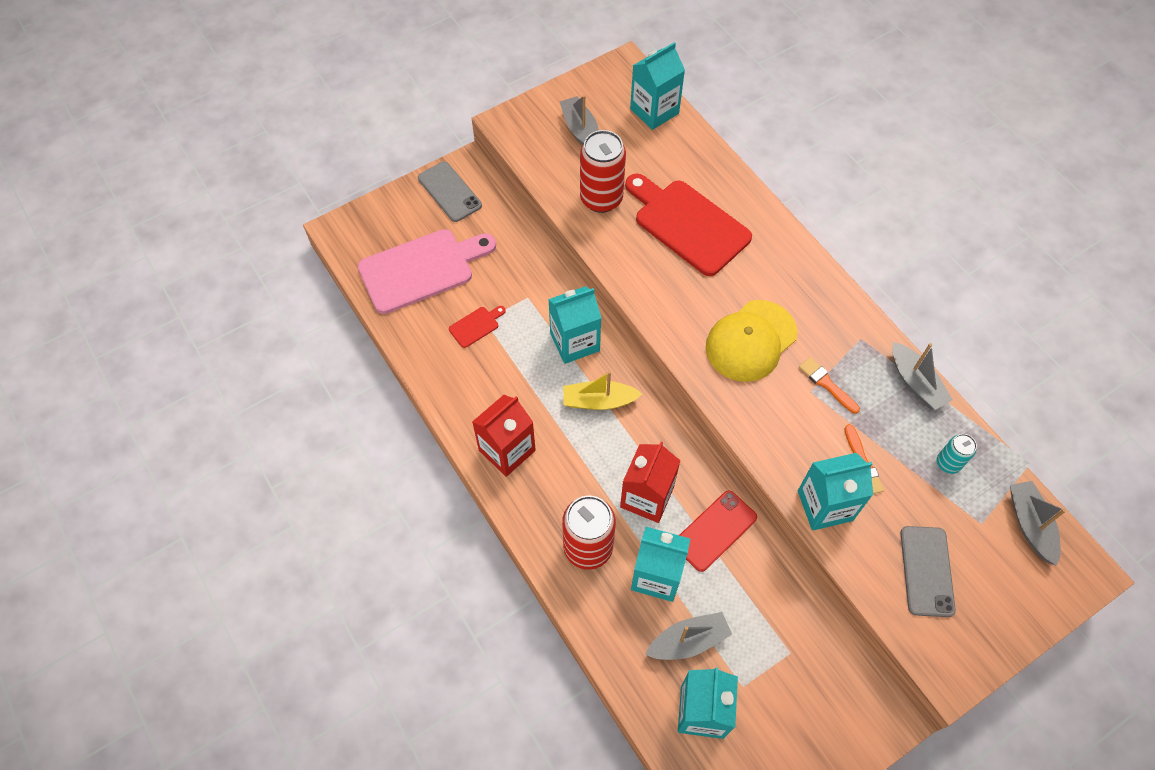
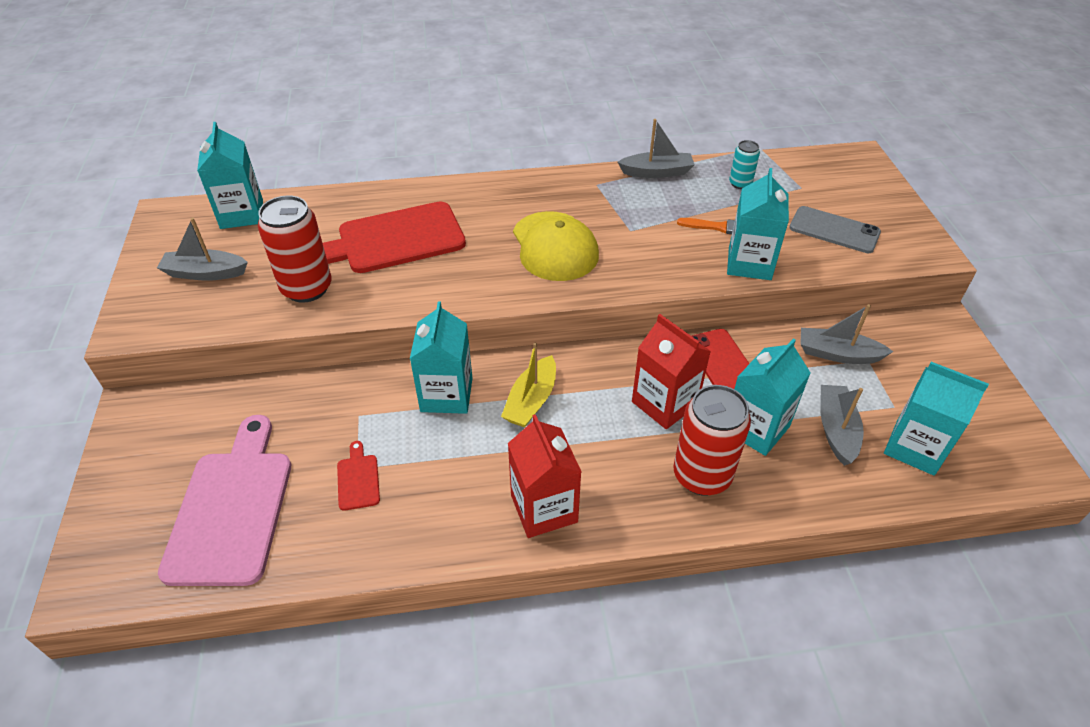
camera: 65 degrees left, 15 degrees down
grey phone [418,161,482,222] -> none
orange brush [799,357,860,414] -> none
grey boat [1010,481,1066,566] -> grey boat moved to [800,304,893,364]

